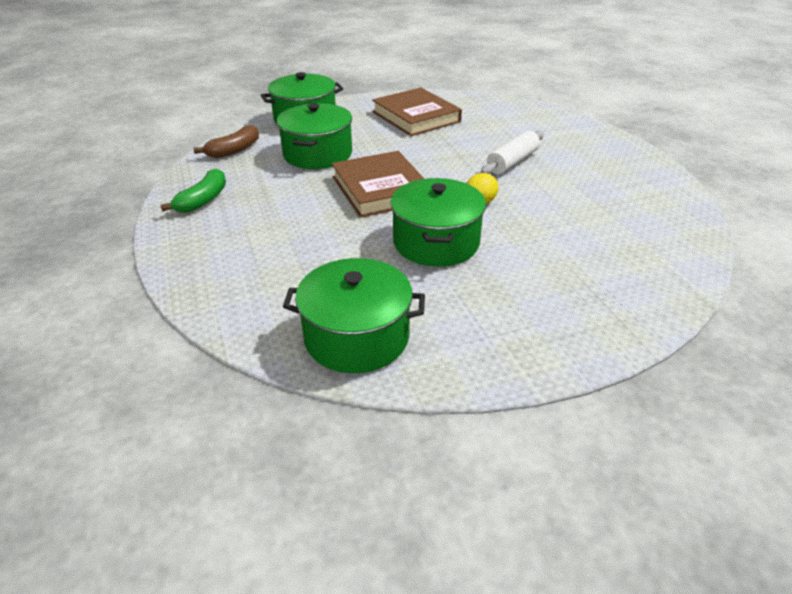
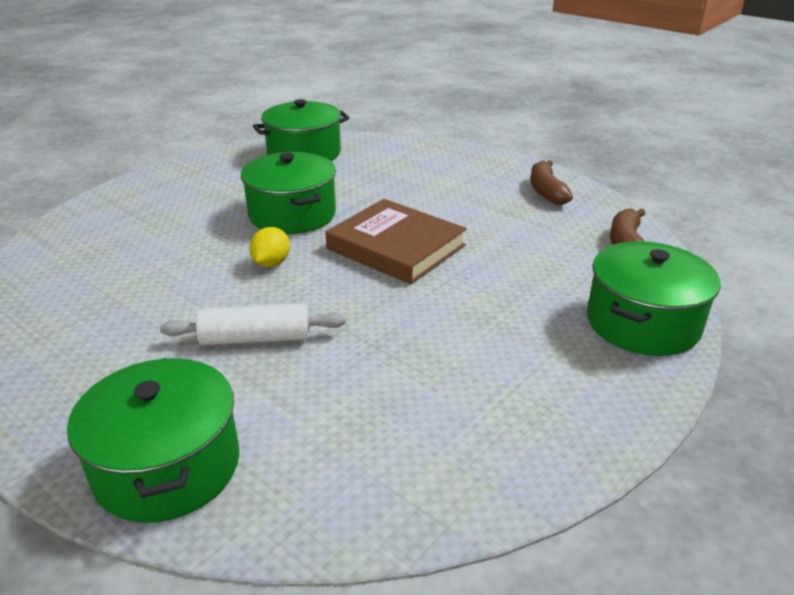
camera: 150 degrees right, 5 degrees down
green banana [160,168,226,213] -> brown banana [530,160,573,205]
green pot [277,103,352,169] -> green pot moved to [67,358,239,523]
brown book [372,88,462,136] -> none
white rolling pin [481,131,544,174] -> white rolling pin turned 75 degrees clockwise [160,303,346,345]

